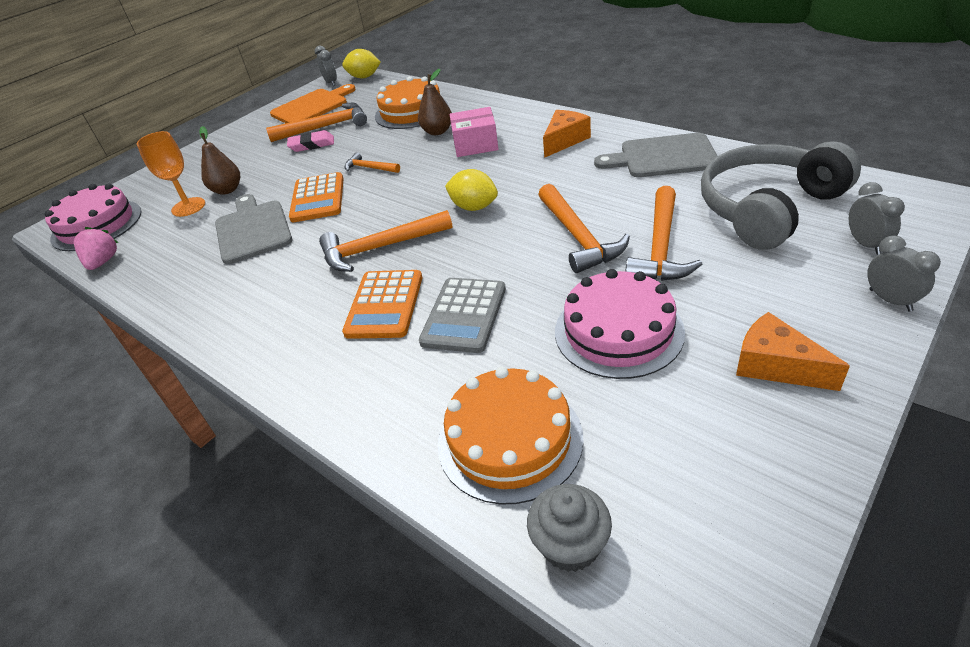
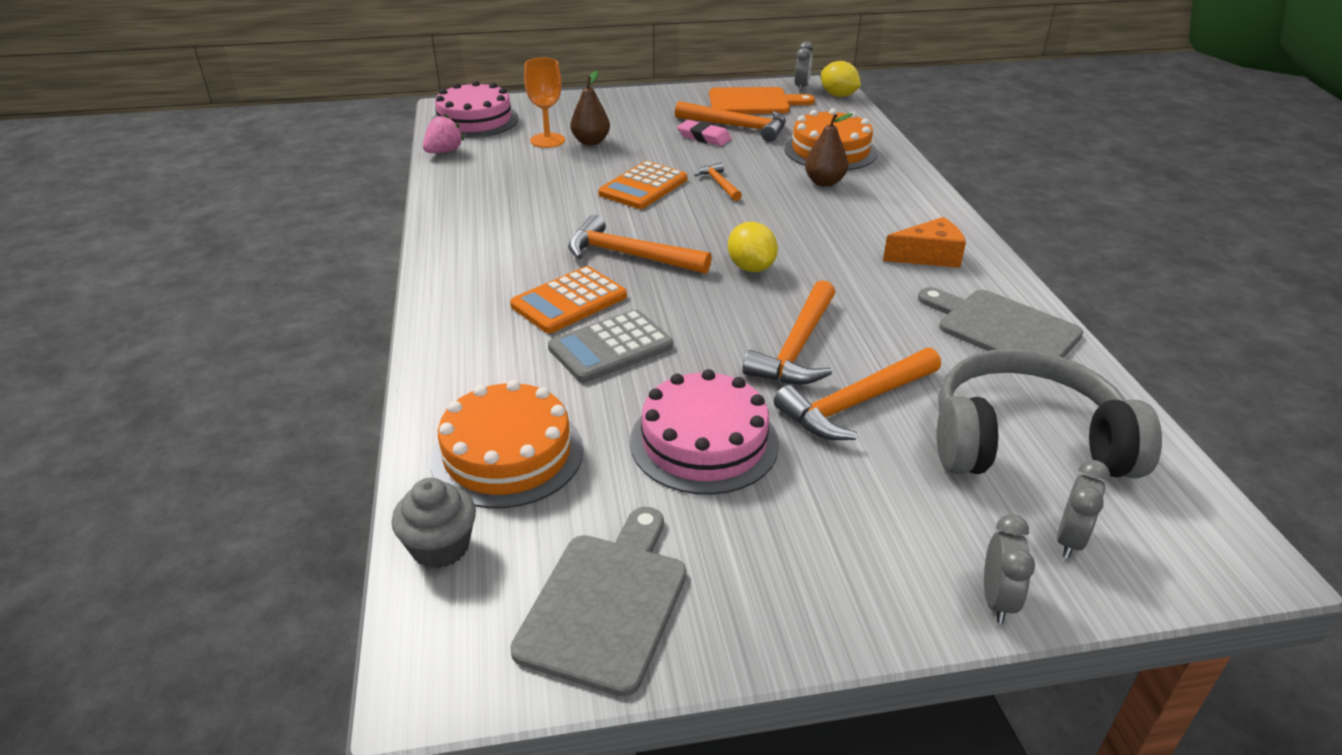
camera: 35 degrees right, 5 degrees down
grey cutting board [215,194,293,264] -> grey cutting board moved to [510,507,686,697]
pink box [449,107,498,157] -> none
orange cheese [736,312,850,391] -> none

